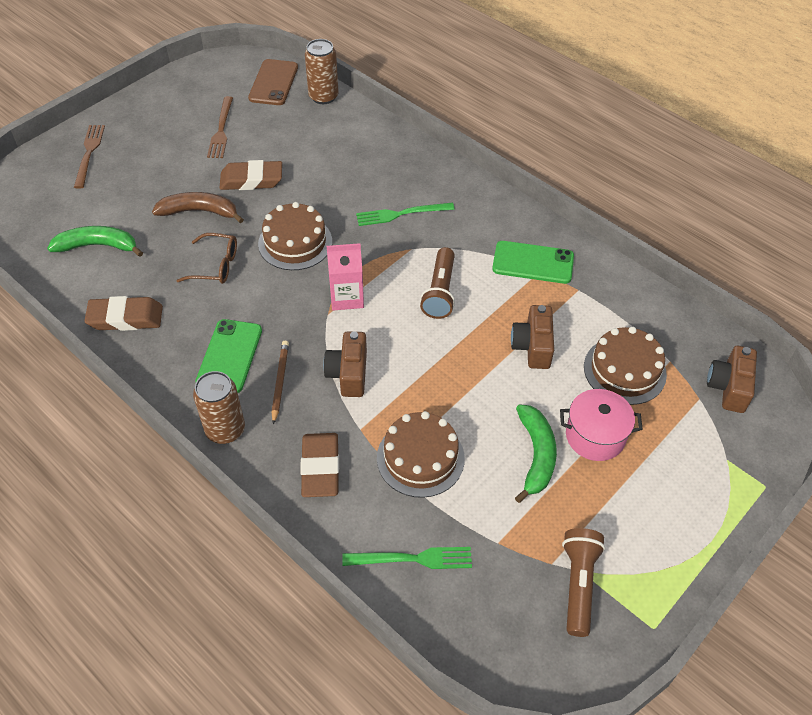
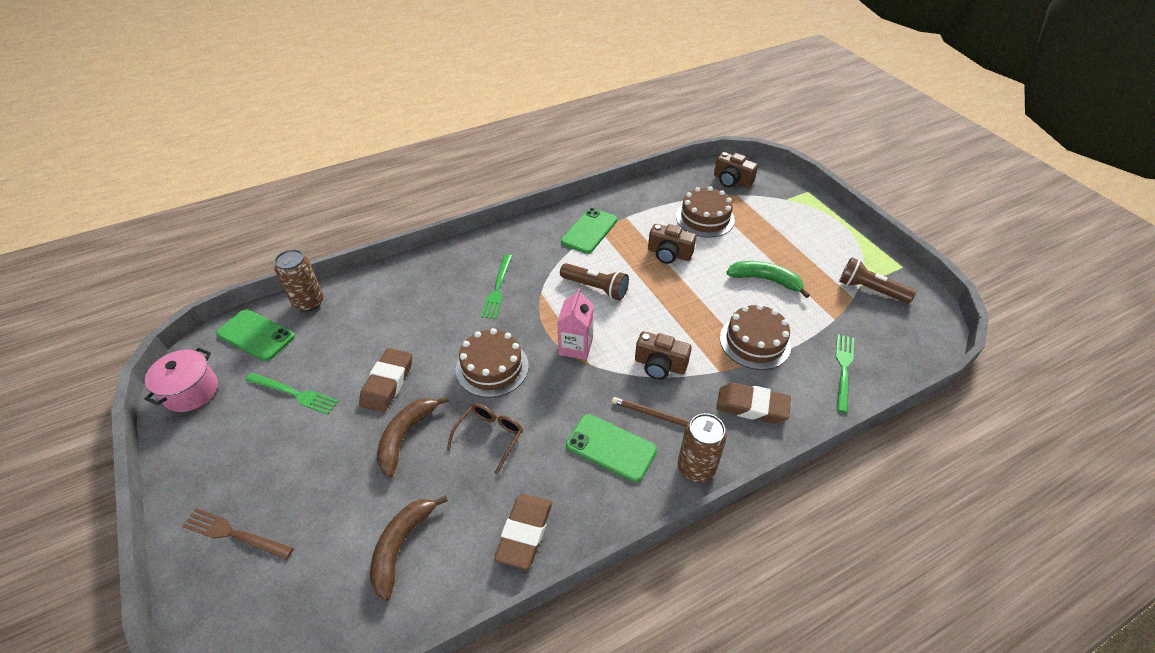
camera: 70 degrees left, 5 degrees down
green banana [47,226,143,257] -> brown banana [370,495,448,601]
brown fork [207,96,233,158] -> green fork [245,373,338,415]
brown phone [248,59,298,105] -> green phone [216,309,295,361]
pink pot [560,389,643,461] -> pink pot moved to [145,348,218,412]

